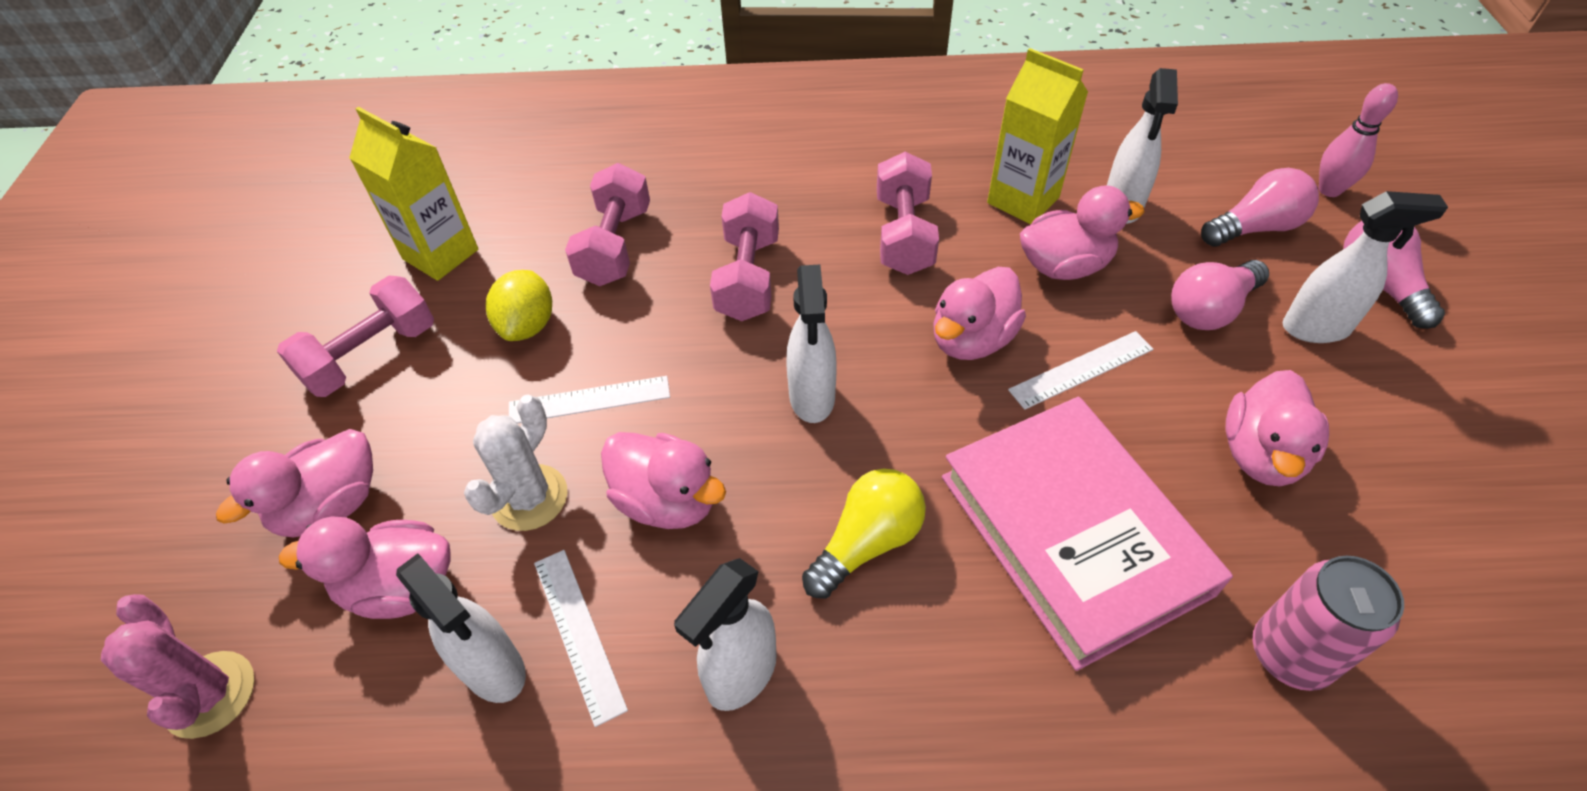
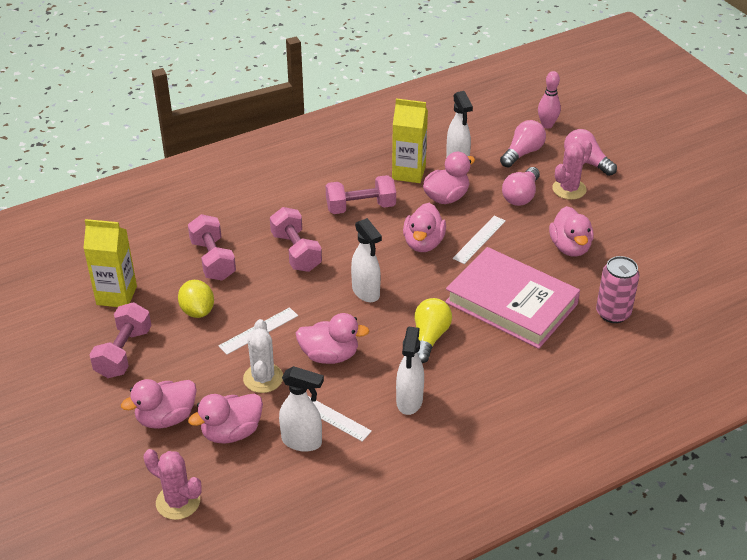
camera: 30 degrees left, 10 degrees down
pink duck [216,429,373,538] -> pink duck turned 45 degrees clockwise [121,379,197,429]
pink dumbbell [877,151,939,275] -> pink dumbbell turned 75 degrees counterclockwise [326,175,396,214]
white spray bottle [1282,191,1448,343] -> pink cactus [552,140,592,200]

